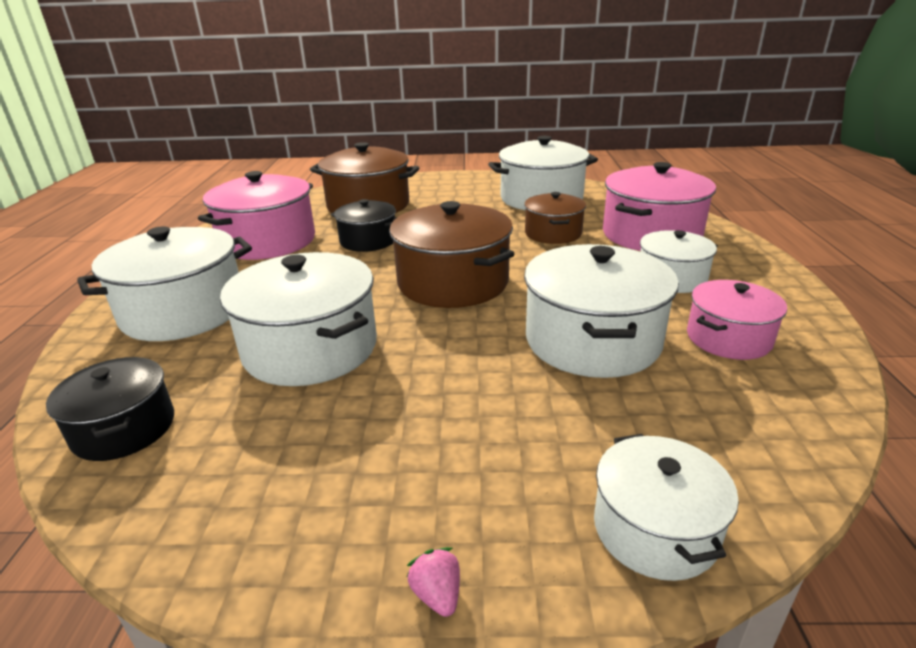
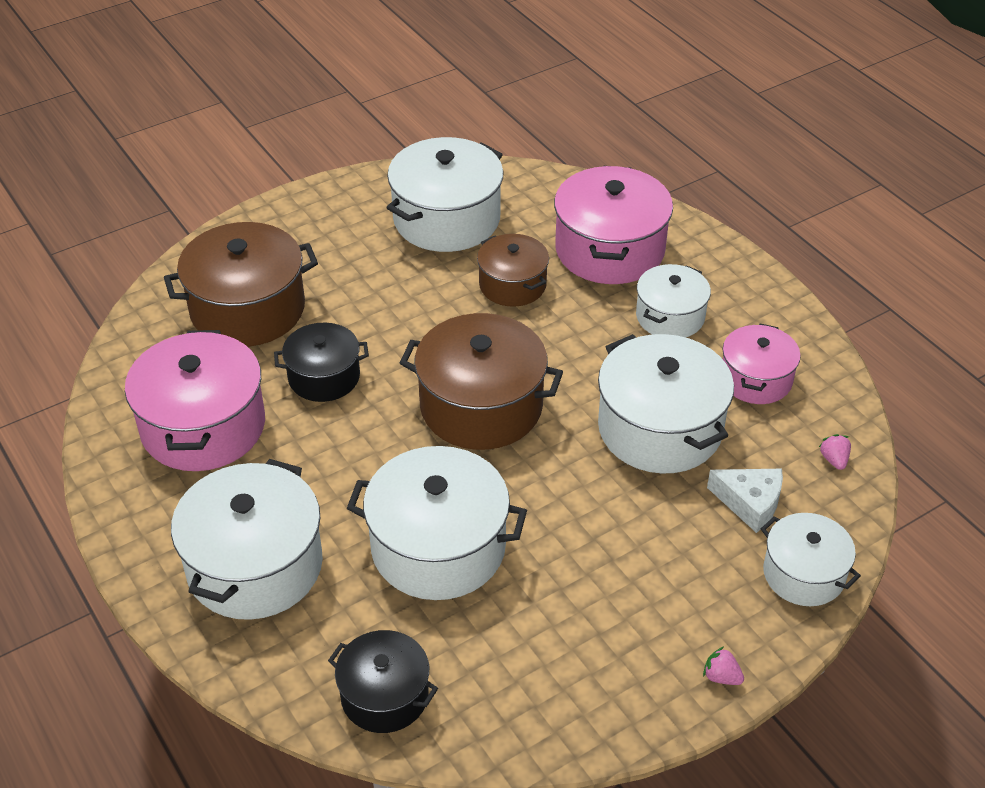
camera: 35 degrees left, 15 degrees up
none -> white cheese [707,469,783,533]
none -> pink strawberry [819,434,851,470]

